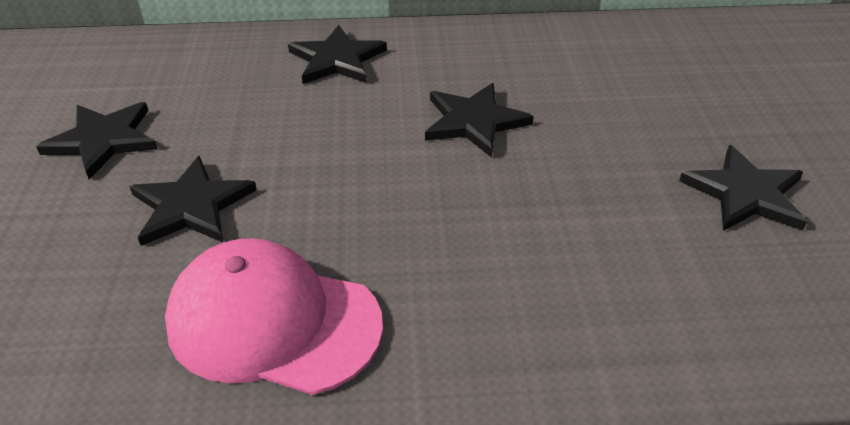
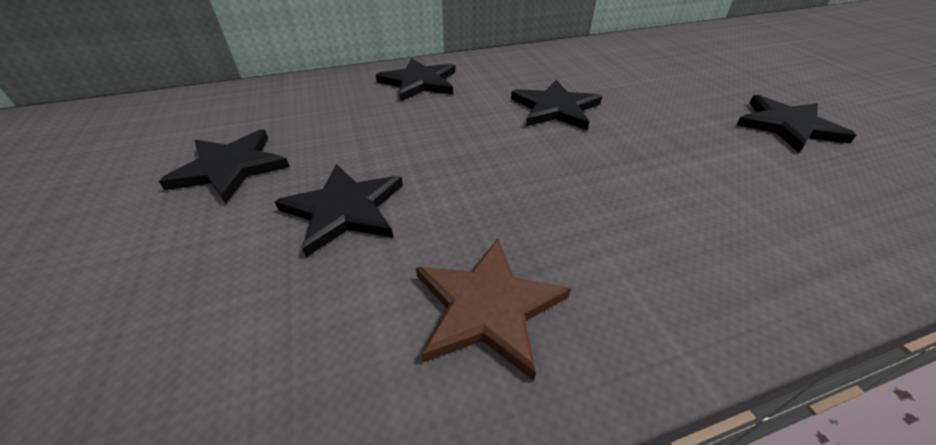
camera: 15 degrees left, 0 degrees up
pink cap [165,238,383,395] -> brown star [416,238,571,381]

